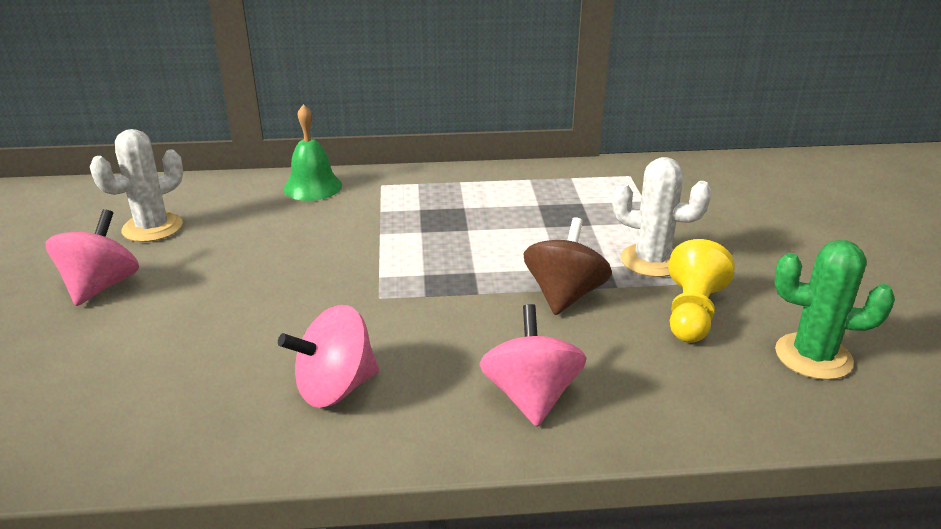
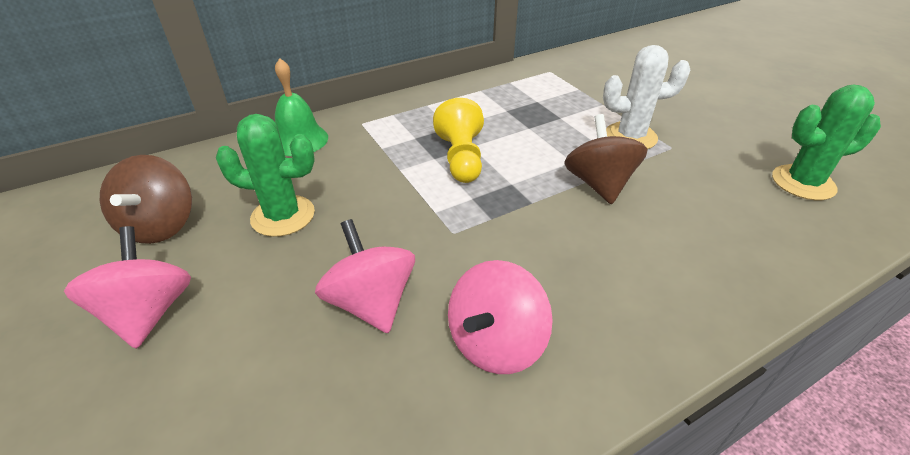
camera: 25 degrees left, 10 degrees up
white cactus [90,129,183,242] -> brown spinning top [100,155,192,244]
pink spinning top [479,304,587,427] -> pink spinning top moved to [315,219,415,333]
yellow pawn [668,239,735,343] -> yellow pawn moved to [433,98,484,183]
none -> green cactus [216,114,315,237]

